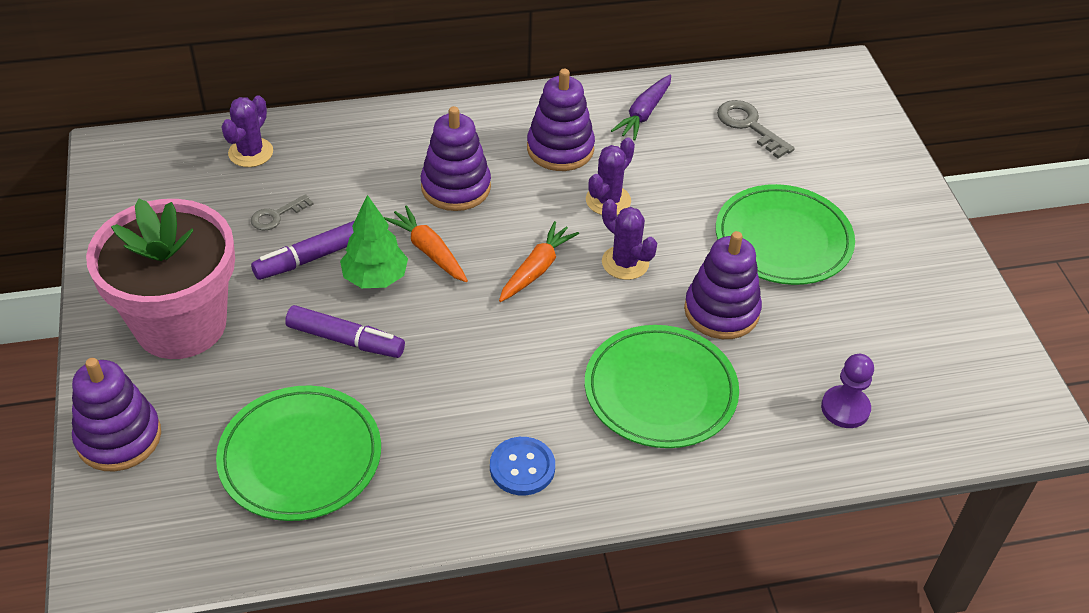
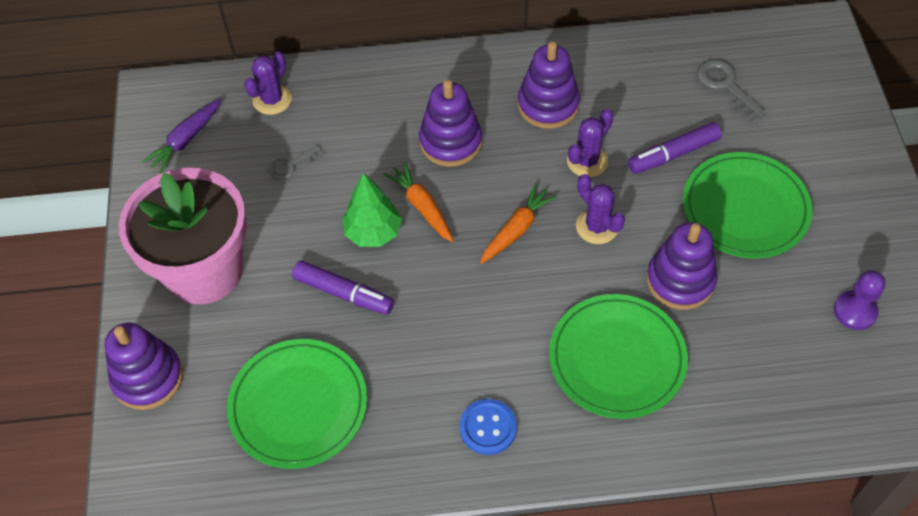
camera: 10 degrees right, 10 degrees up
purple marker [251,221,354,280] -> purple marker moved to [628,122,722,174]
purple carrot [611,75,671,141] -> purple carrot moved to [142,99,221,173]
purple pawn [821,354,874,428] -> purple pawn moved to [834,270,885,330]

